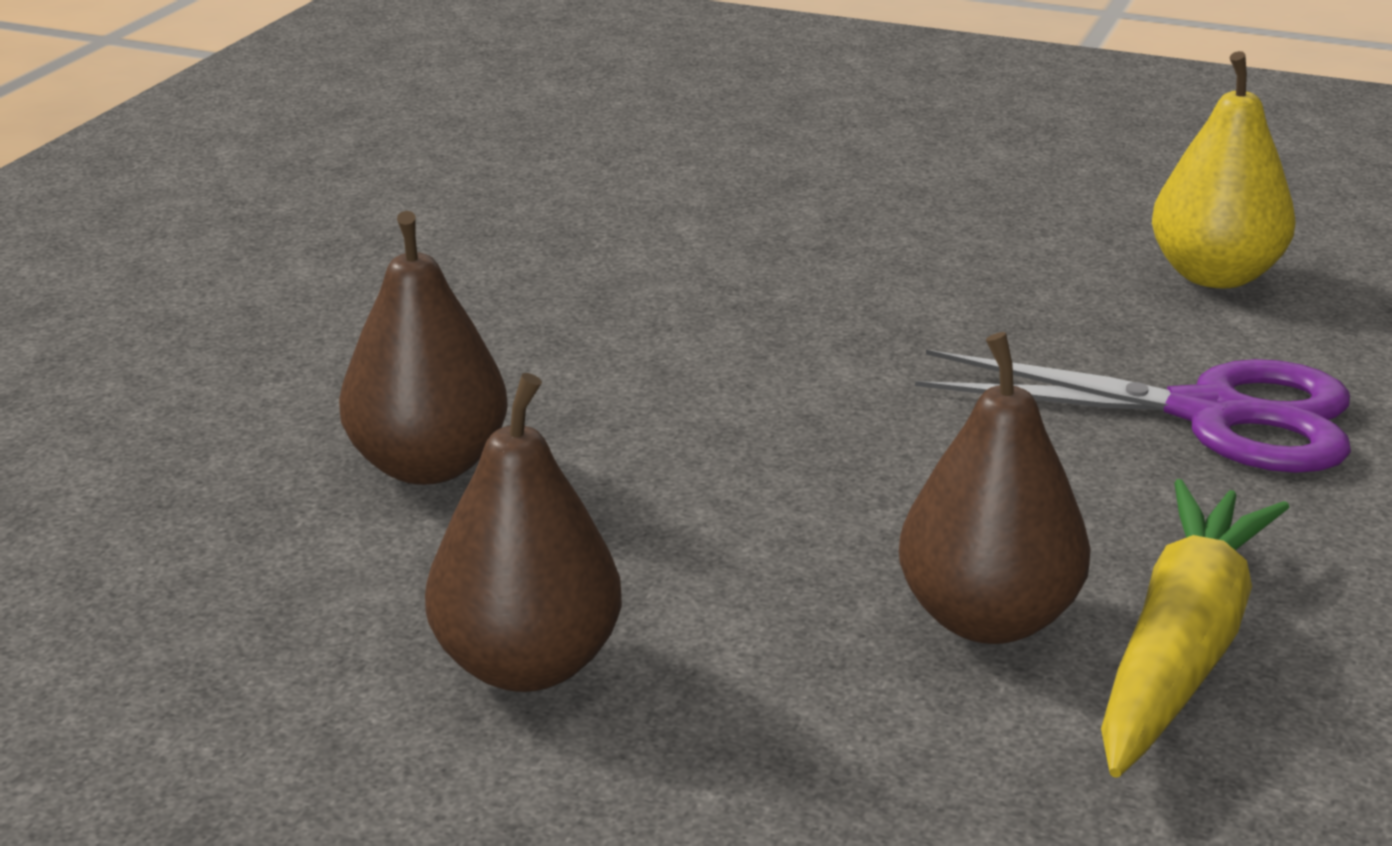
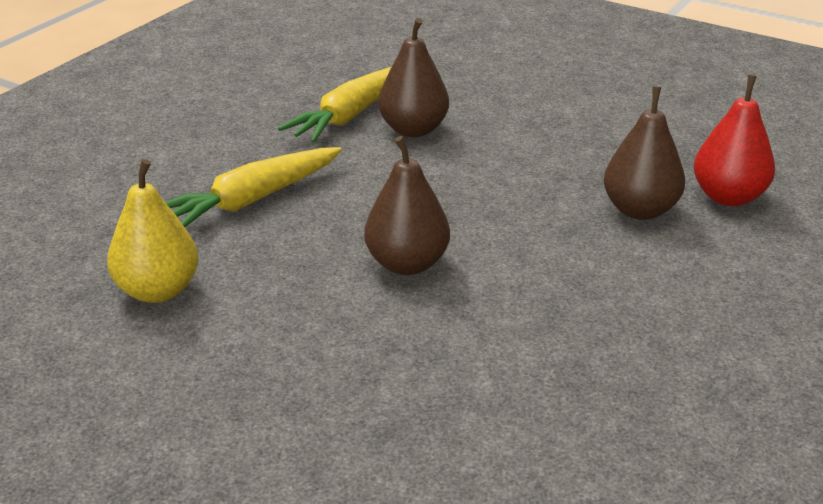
camera: 170 degrees left, 5 degrees up
brown pear [425,373,622,692] -> brown pear moved to [364,136,450,275]
purple scissors [915,350,1351,473] -> yellow carrot [165,147,342,227]
none -> red pear [694,75,775,206]

